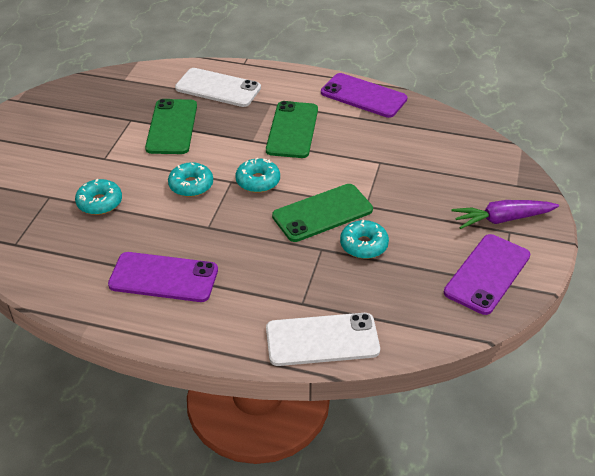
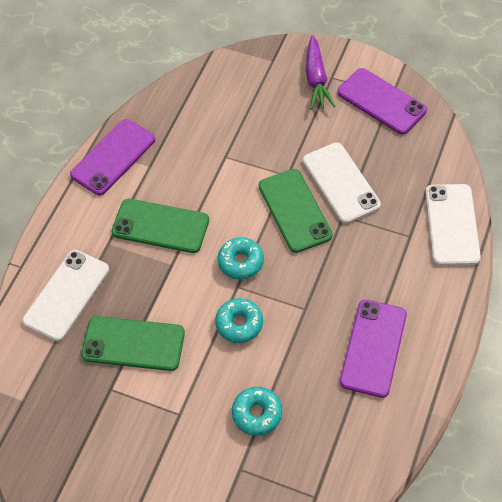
camera: 80 degrees left, 15 degrees up
turquoise donut [340,220,389,259] -> white phone [303,142,381,224]

